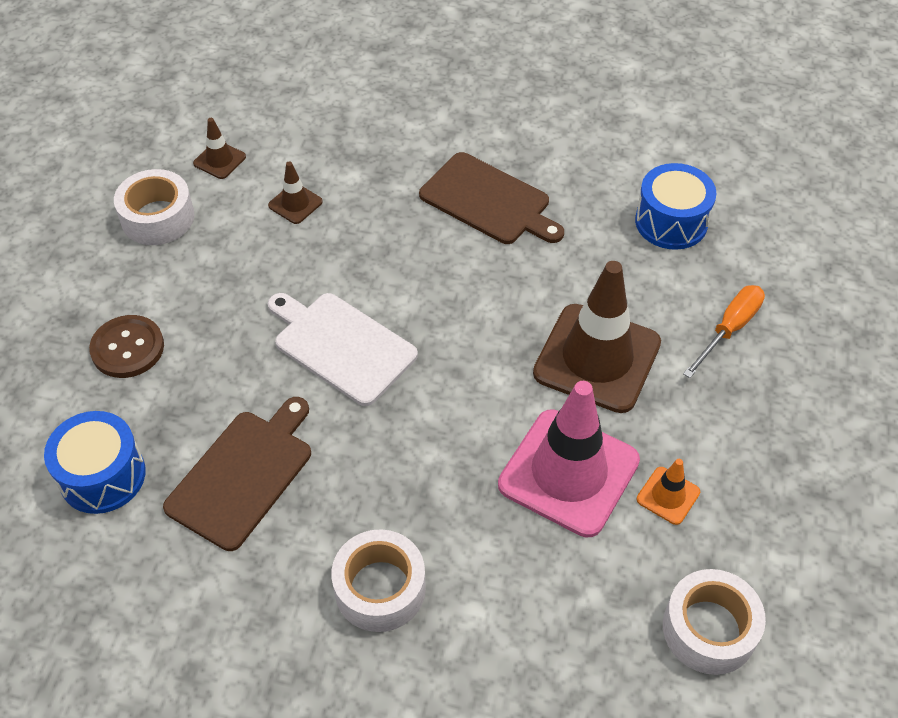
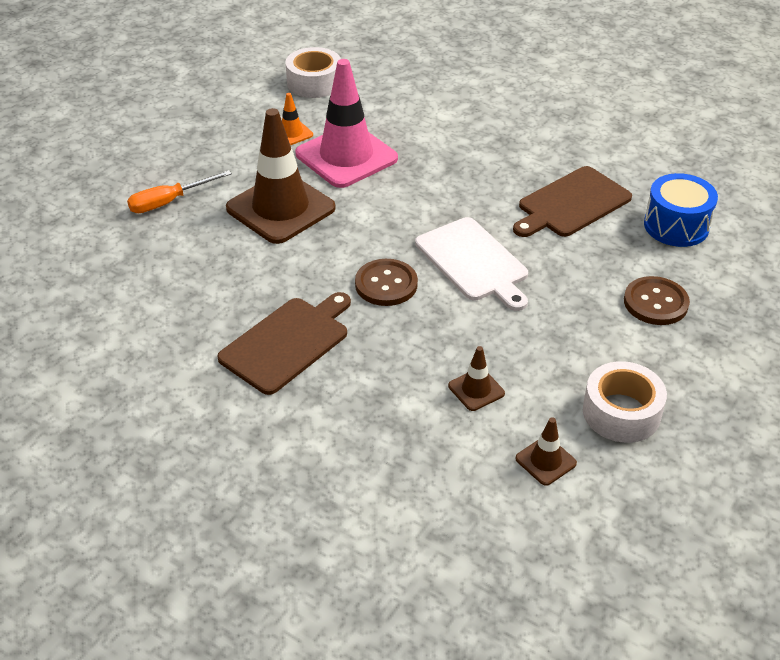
camera: 160 degrees left, 10 degrees down
white tape [331,529,426,632] -> none
brown cutting board [419,152,564,244] -> brown cutting board turned 75 degrees clockwise [217,292,351,395]
blue drum [635,163,716,250] -> none
none -> brown button [355,259,418,306]

